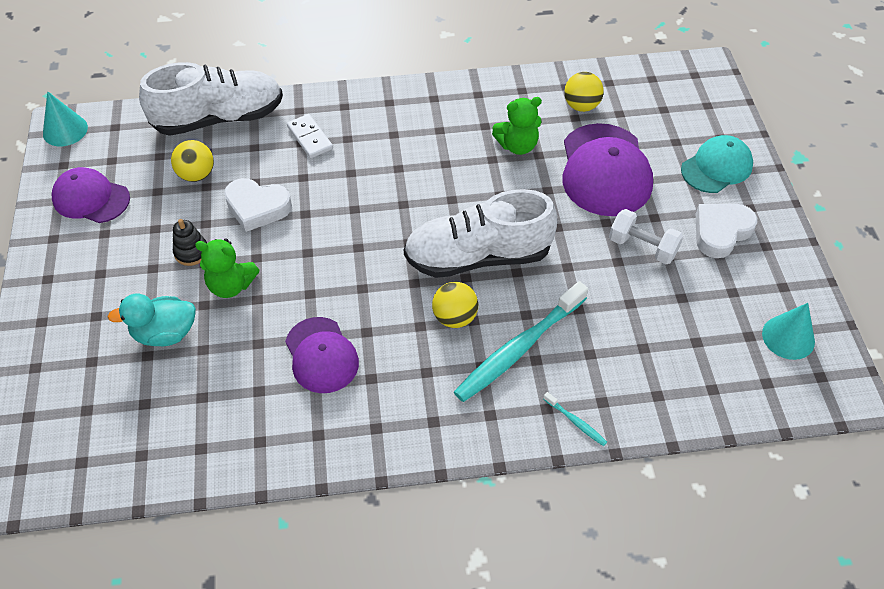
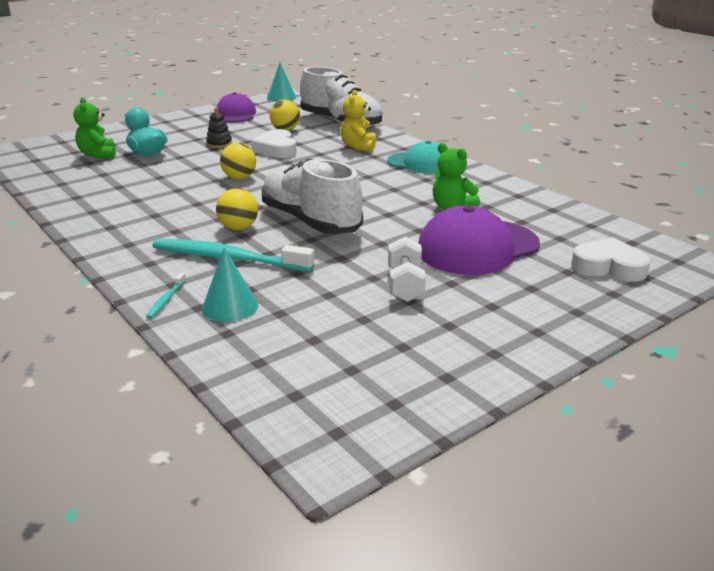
camera: 60 degrees right, 25 degrees down
green teddy bear [195,239,259,298] -> green teddy bear moved to [73,97,116,159]
purple cap [285,317,359,393] -> none
white domino [287,114,333,158] -> yellow teddy bear [341,90,376,152]
yellow ball [564,72,604,112] -> yellow ball moved to [220,143,256,179]
turquoise cap [681,135,753,193] -> turquoise cap moved to [387,141,441,173]
white heart [696,204,757,258] -> white heart moved to [571,237,651,282]
turquoise cone [762,303,815,360] -> turquoise cone moved to [202,248,258,322]

